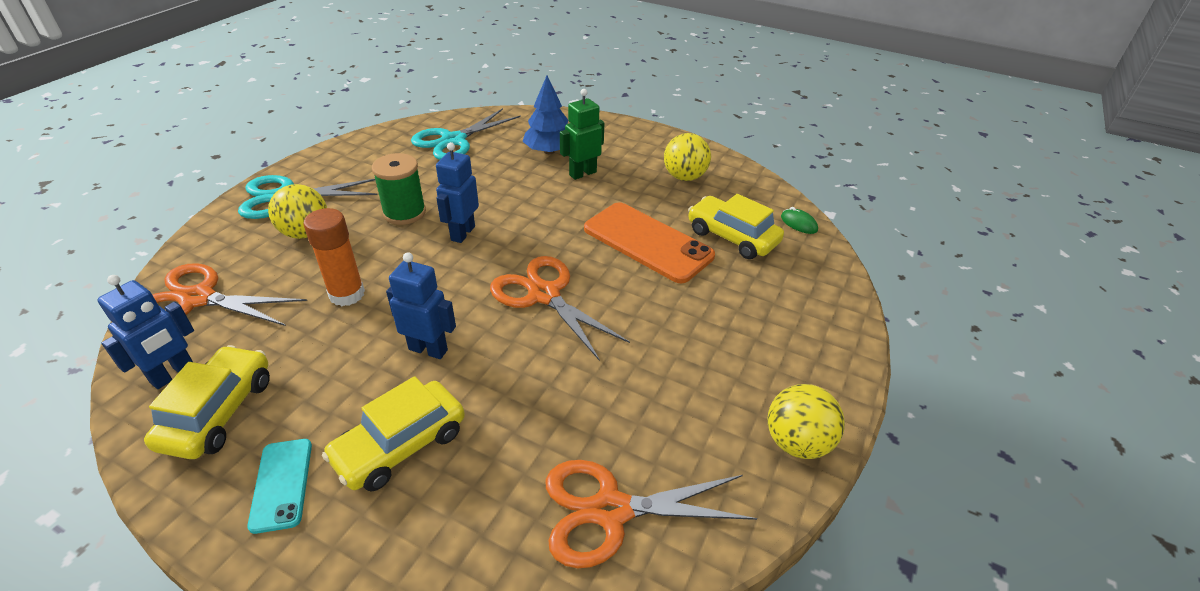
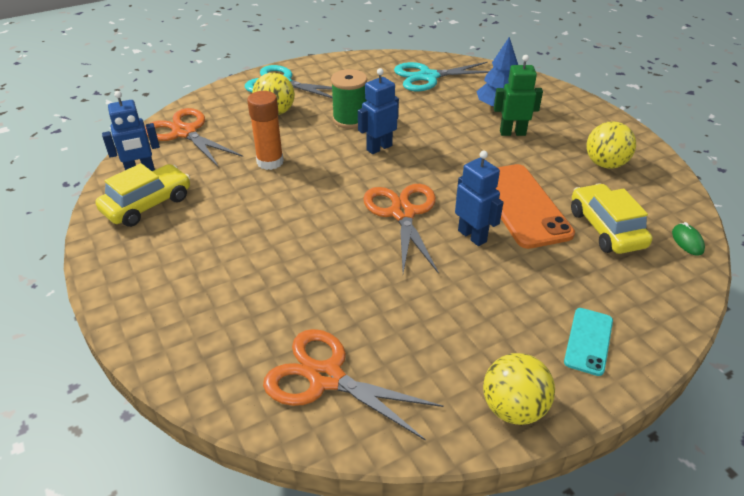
camera: 35 degrees right, 0 degrees up
turquoise phone [247,439,312,534] -> turquoise phone moved to [564,308,613,376]
yellow car [322,376,465,491] -> none
blue robot [386,252,456,359] -> blue robot moved to [455,151,504,246]

